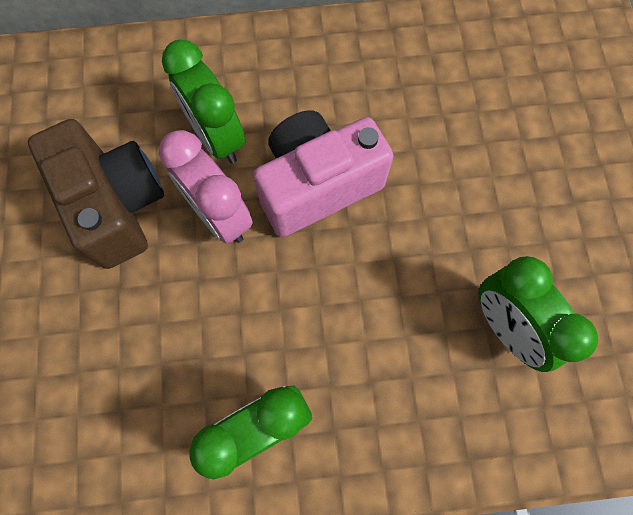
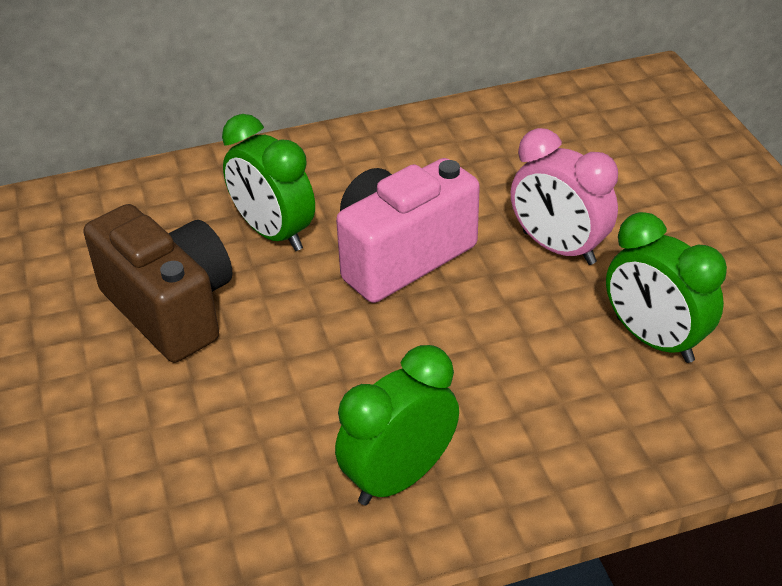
camera: 10 degrees left, 30 degrees down
pink clock [159,130,253,244] -> pink clock moved to [511,128,618,265]

